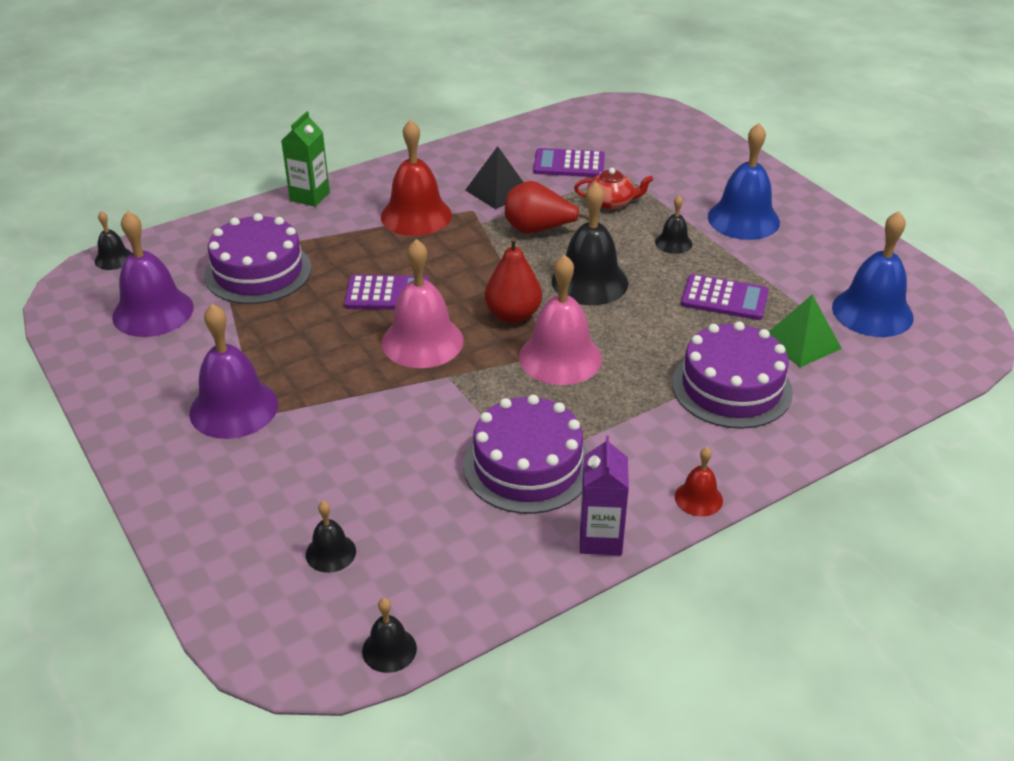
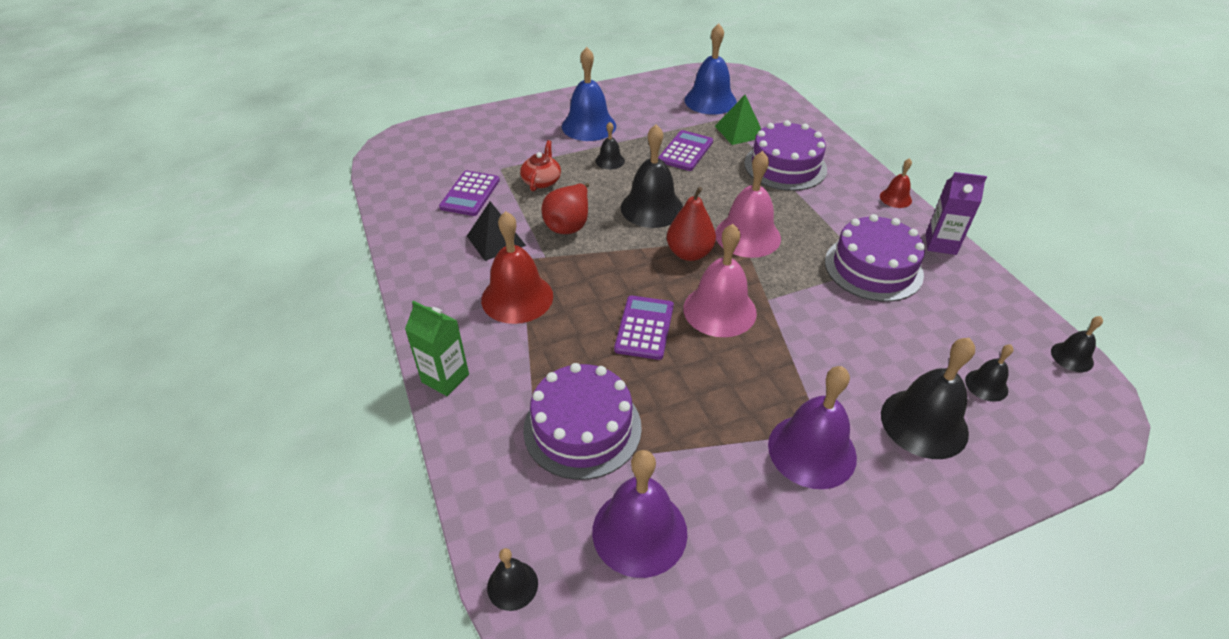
camera: 80 degrees left, 5 degrees up
none -> black bell [881,338,975,459]

